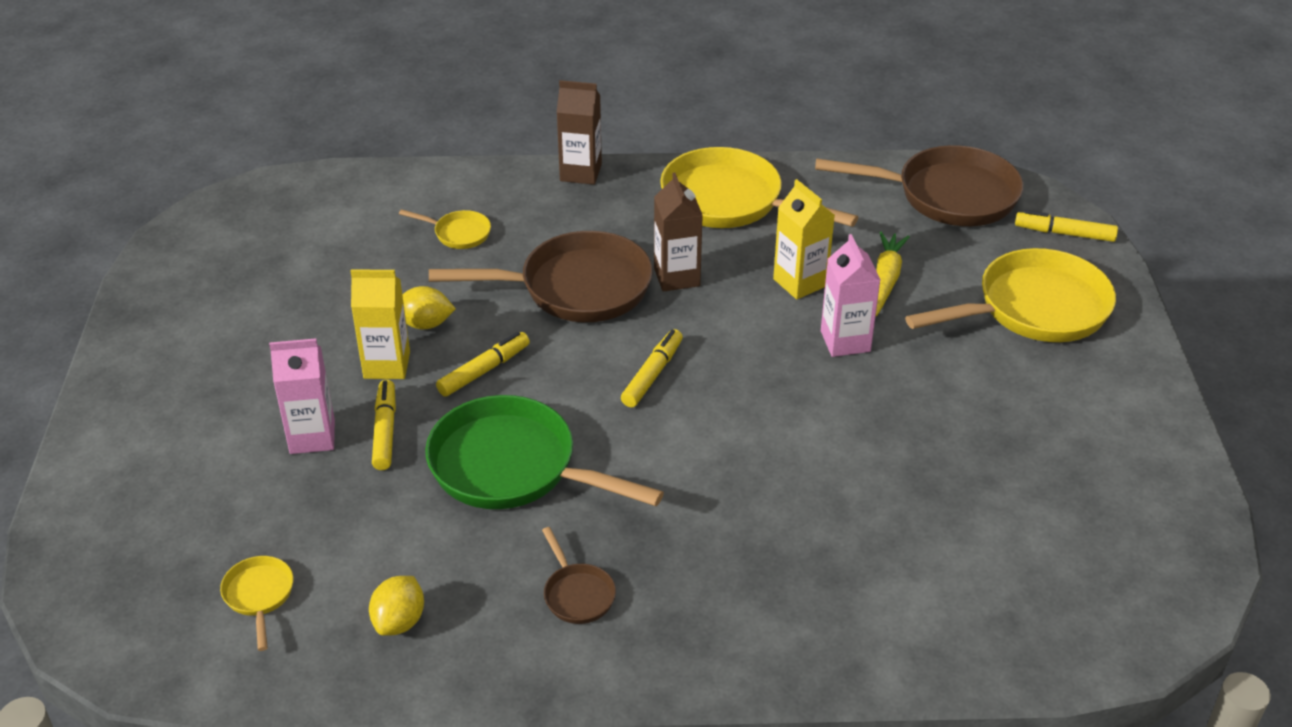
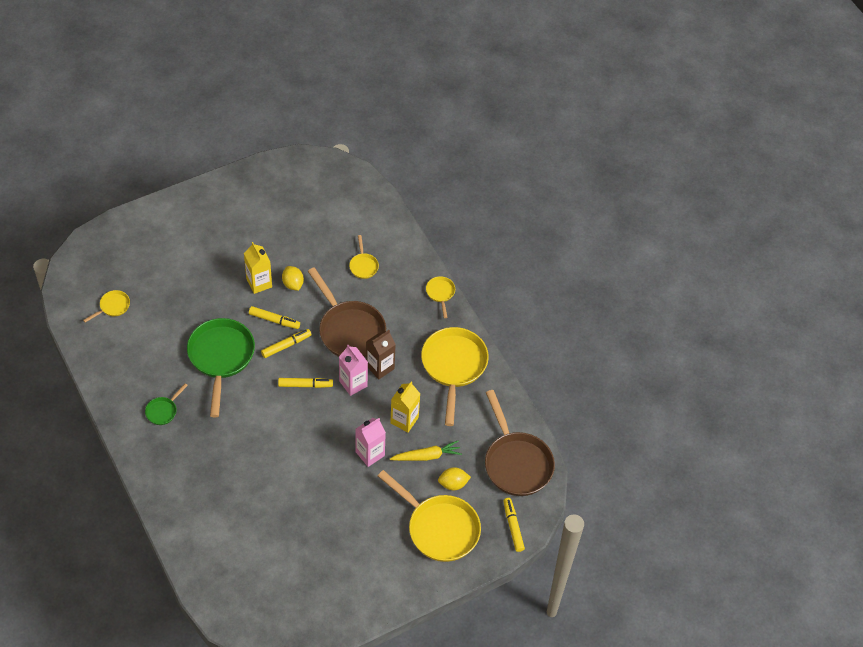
camera: 60 degrees right, 15 degrees up
pink carton [269,338,335,454] -> pink carton moved to [339,345,368,396]
yellow lemon [369,576,424,636] -> yellow lemon moved to [438,467,471,490]
yellow marker [372,380,396,470] -> yellow marker moved to [261,329,311,358]
brown pan [542,527,616,624] -> green pan [145,383,188,425]
brown carton [557,80,602,185] -> yellow pan [426,276,455,318]

